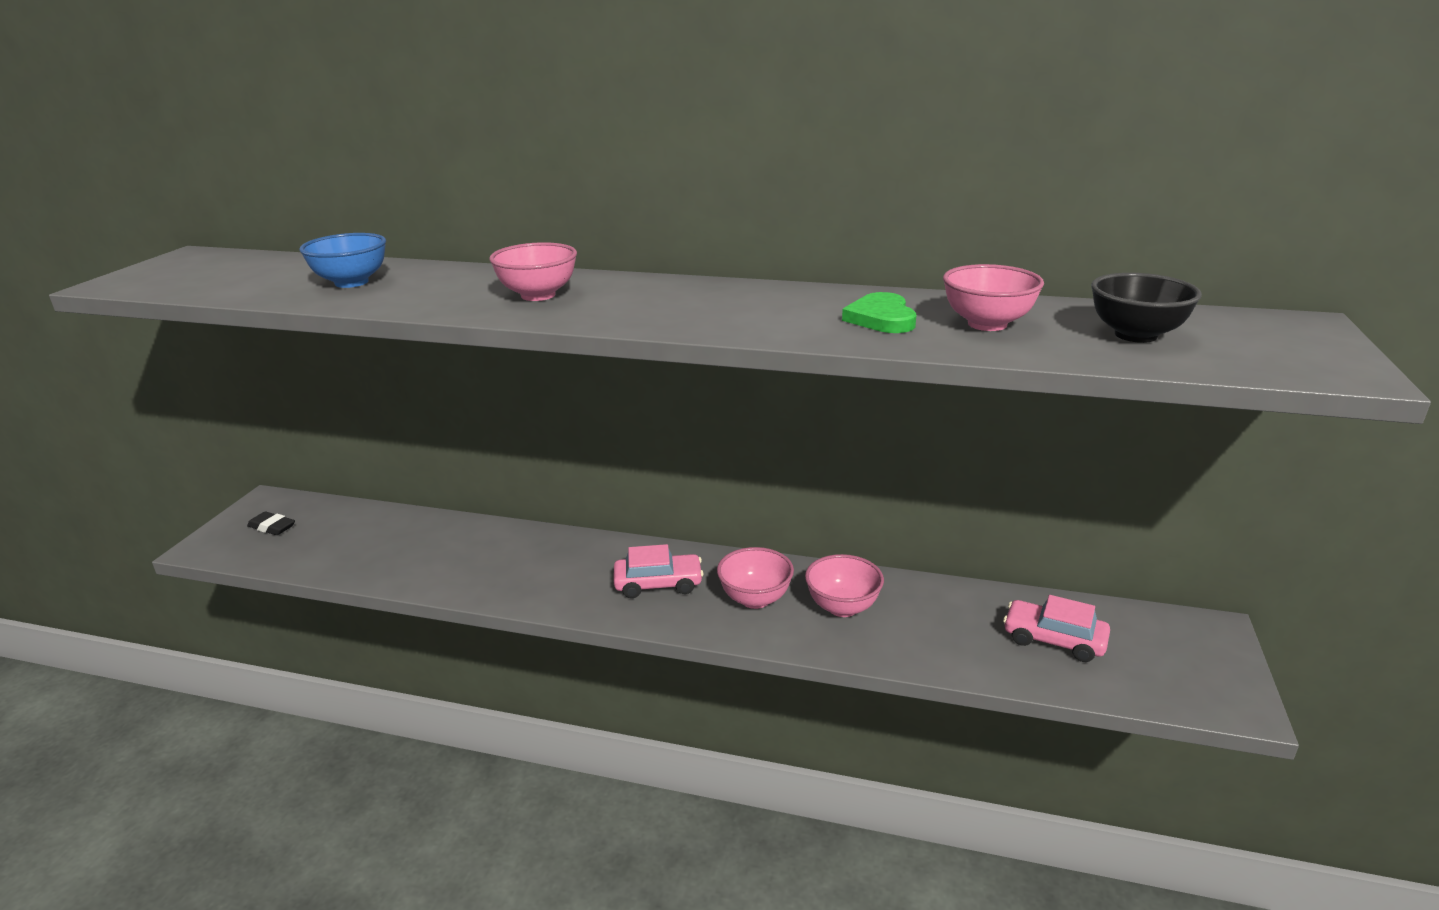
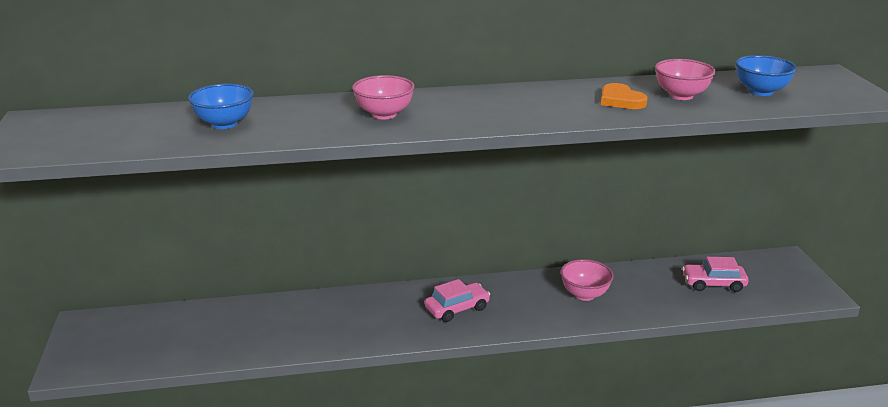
camera: 25 degrees left, 0 degrees up
black eraser [247,511,295,535] -> none
pink bowl [717,547,794,609] -> none
green heart [842,292,916,333] -> orange heart [601,83,648,109]
black bowl [1091,273,1202,343] -> blue bowl [735,55,797,96]

